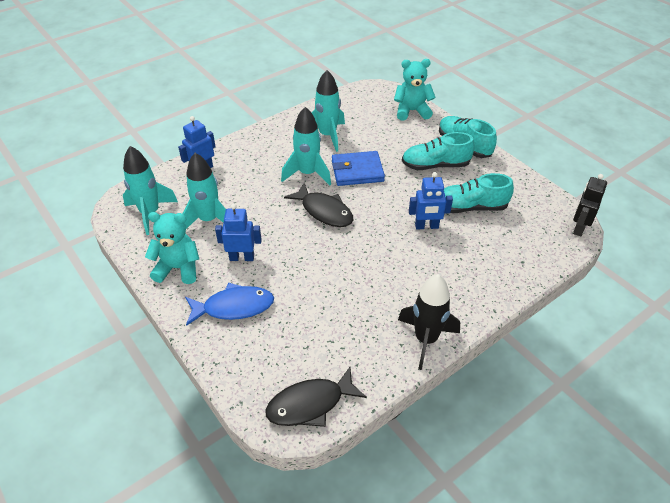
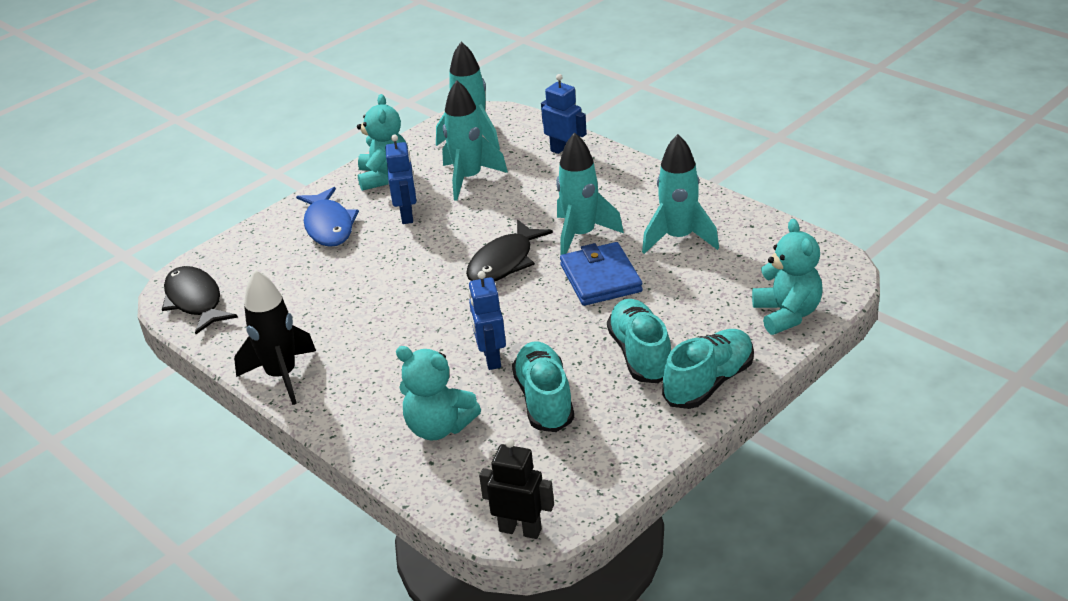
camera: 85 degrees right, 10 degrees down
none -> turquoise teddy bear [396,346,481,440]

